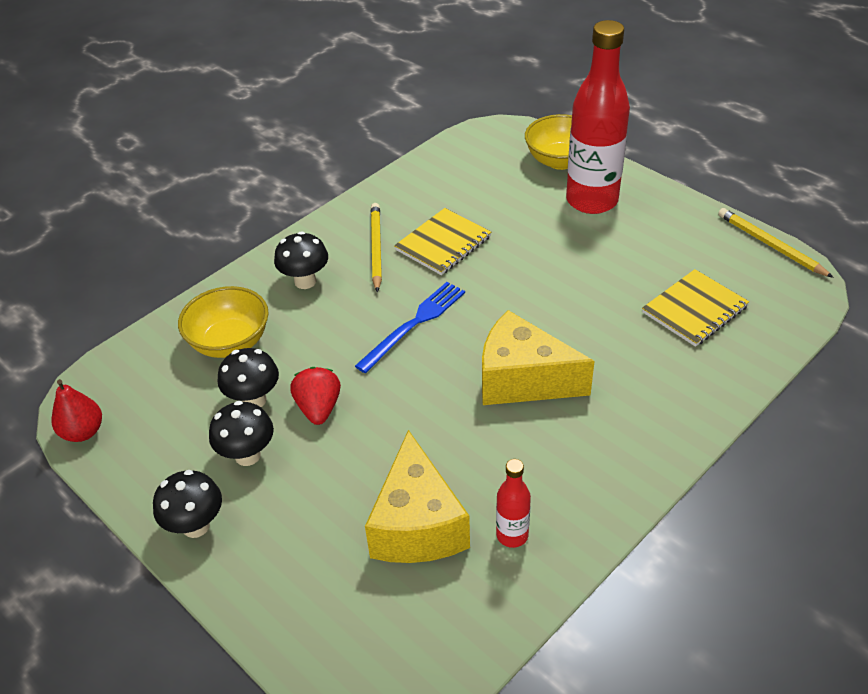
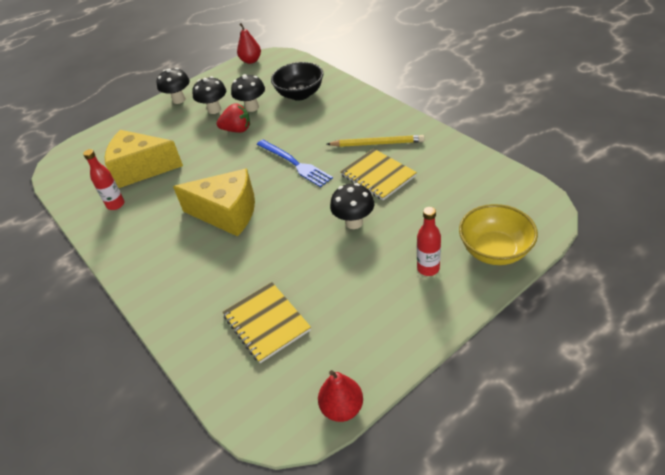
camera: 100 degrees right, 0 degrees up
yellow bowl [178,286,269,358] -> black bowl [271,62,323,101]
black mushroom [274,231,328,289] -> black mushroom moved to [330,183,374,229]
yellow cheese [482,310,595,405] -> yellow cheese turned 75 degrees clockwise [173,169,255,236]
red bottle [566,20,630,214] -> red bottle [417,207,441,276], size x0.45
yellow pencil [718,208,834,278] -> red pear [318,370,363,422]

